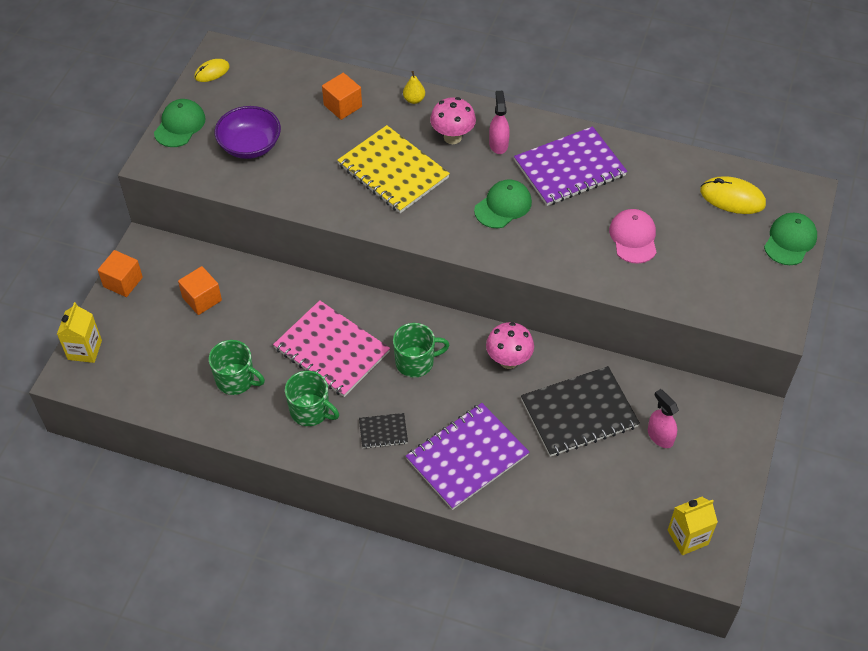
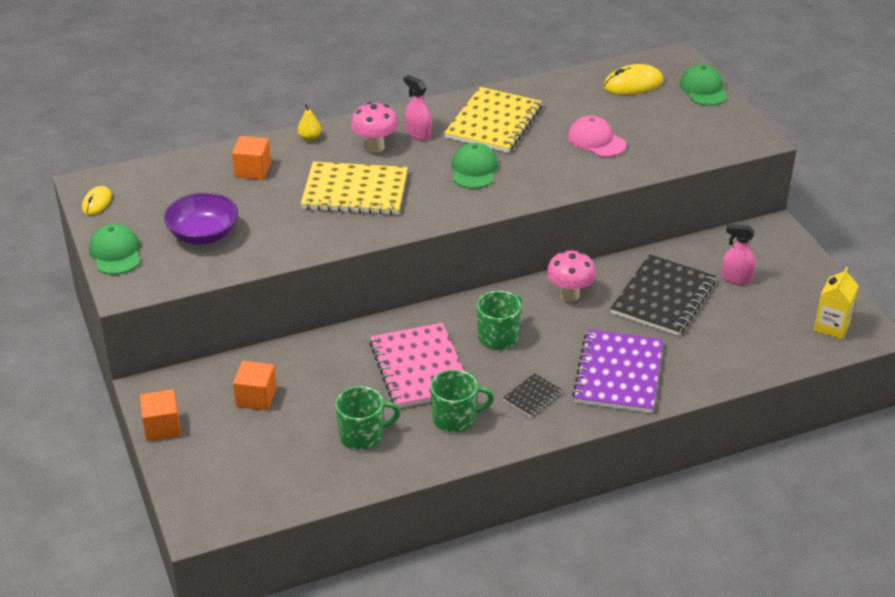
camera: 40 degrees left, 15 degrees down
yellow carton [57,302,102,363] -> none
pink notebook [273,300,390,397] -> pink notebook turned 75 degrees clockwise [369,323,464,408]
purple notebook [514,126,627,206] -> yellow notebook [444,87,542,153]

